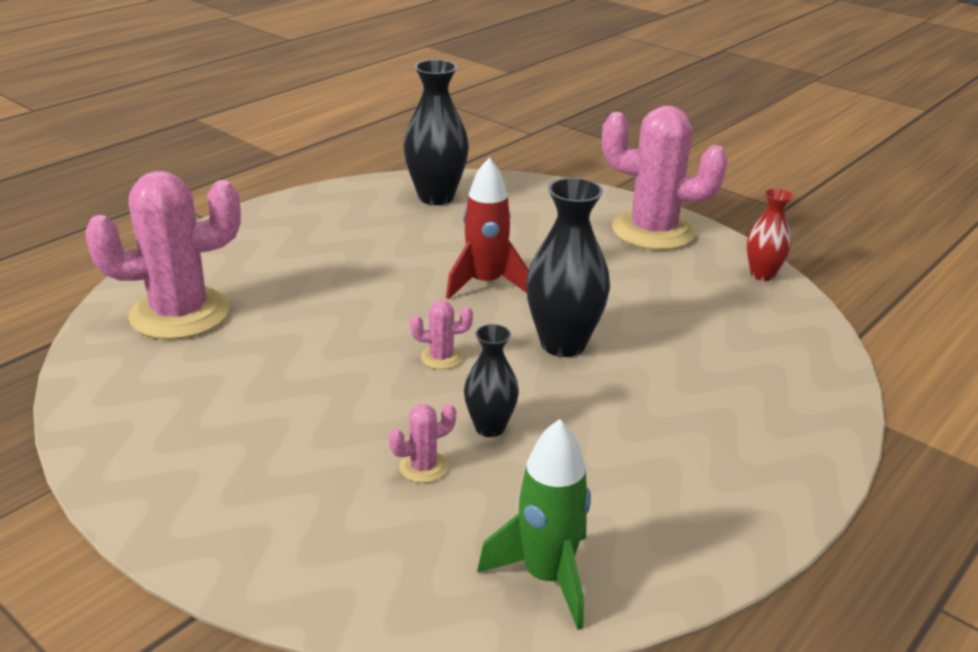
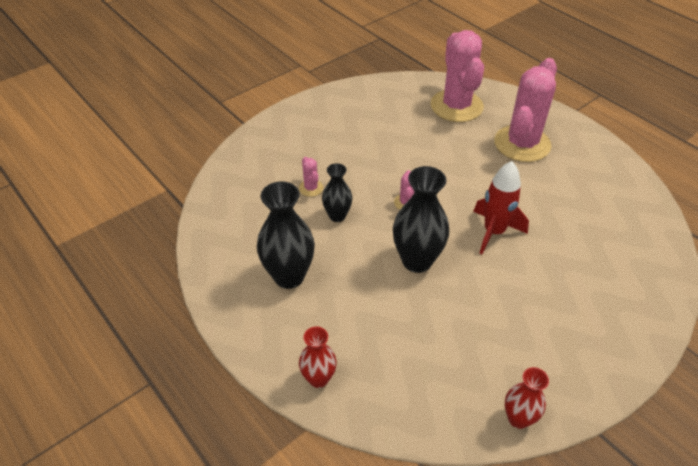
camera: 100 degrees right, 15 degrees up
black vase [403,60,469,205] -> black vase moved to [257,181,315,289]
green rocket [477,419,591,630] -> none
pink cactus [602,106,728,250] -> pink cactus moved to [494,58,557,162]
none -> red vase [299,326,337,388]

